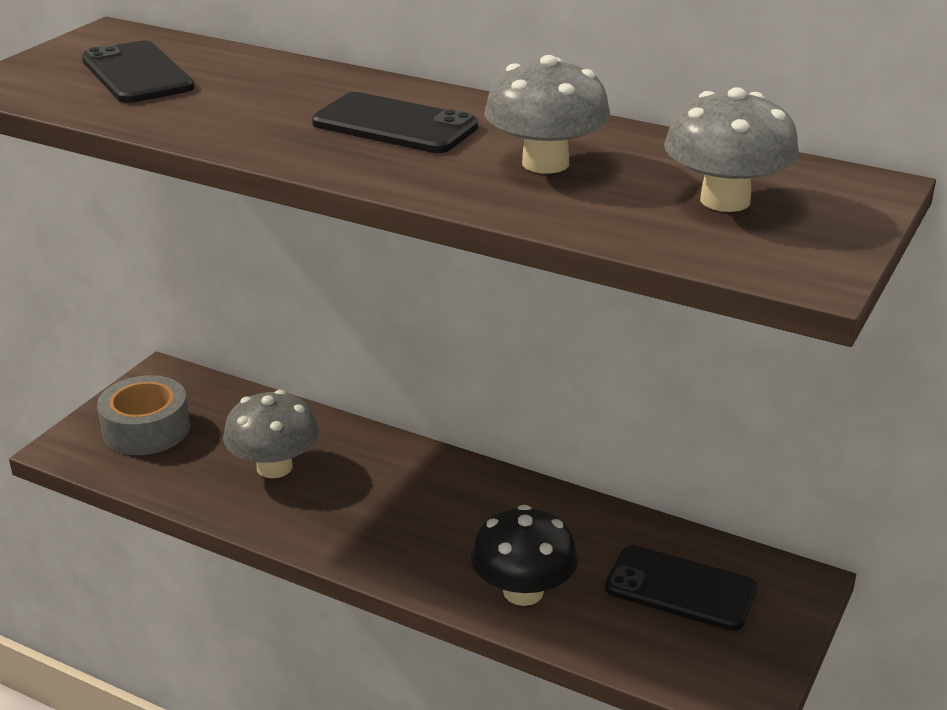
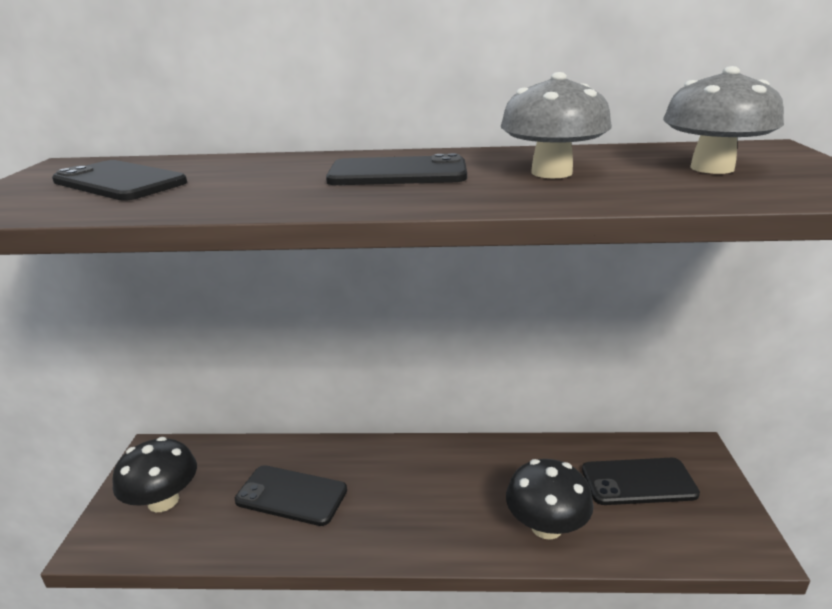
camera: 25 degrees left, 5 degrees down
grey tape [97,375,190,455] -> black mushroom [112,437,197,512]
grey mushroom [223,390,319,478] -> black phone [235,465,347,526]

